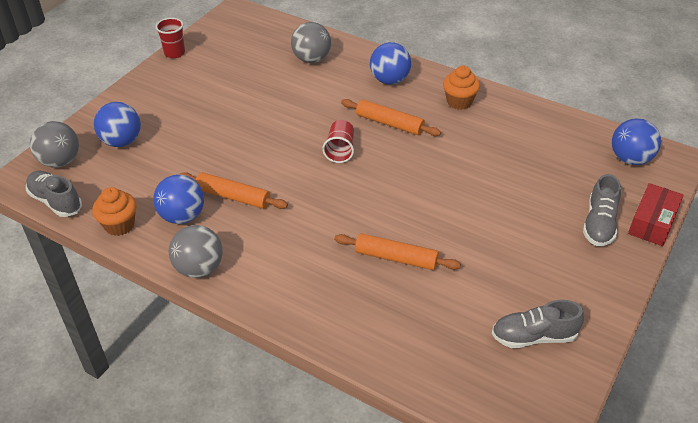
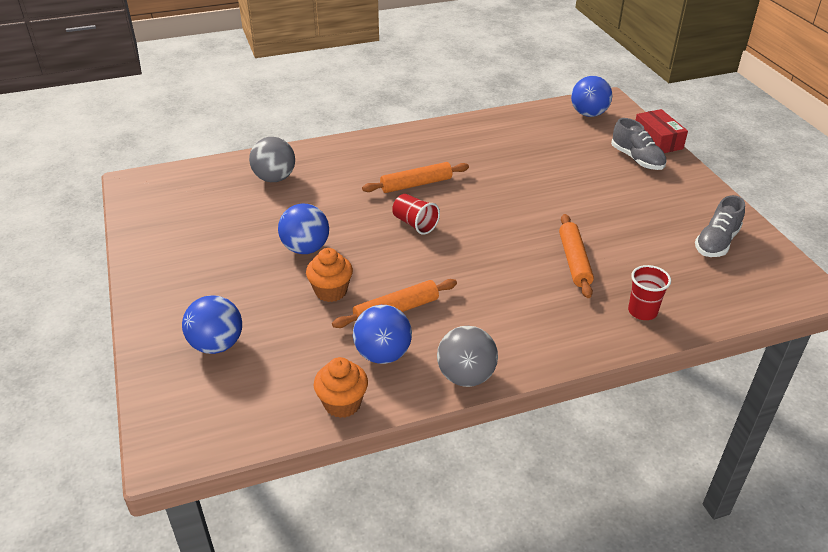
camera: 50 degrees left, 5 degrees down
grey shoe [26,171,82,217] -> none
grey ball [30,121,79,167] -> none
red cup [156,18,185,58] -> red cup moved to [628,265,671,320]
orange rolling pin [334,233,461,270] -> orange rolling pin turned 60 degrees counterclockwise [559,214,594,298]
blue ball [370,42,411,85] -> blue ball moved to [278,204,329,254]
orange cupcake [443,66,480,110] -> orange cupcake moved to [306,248,353,302]

